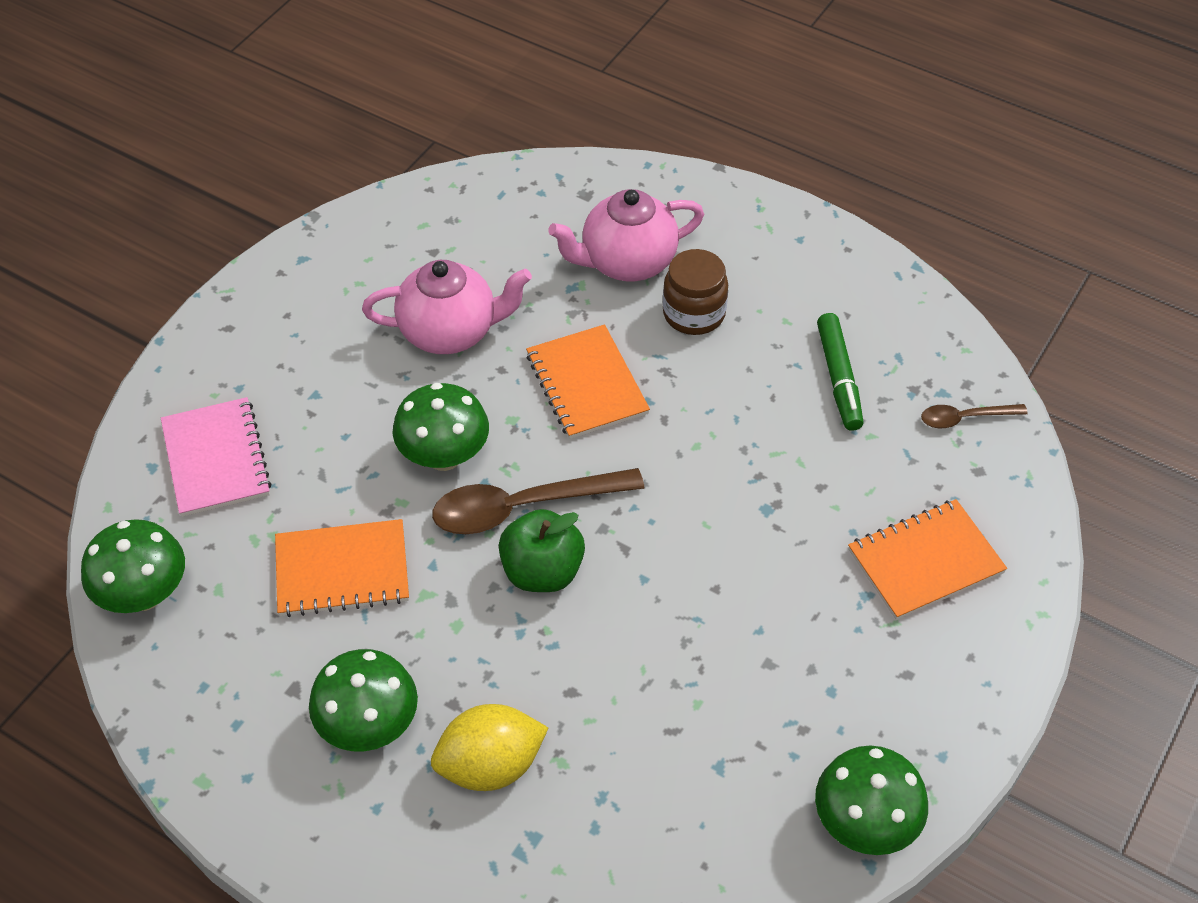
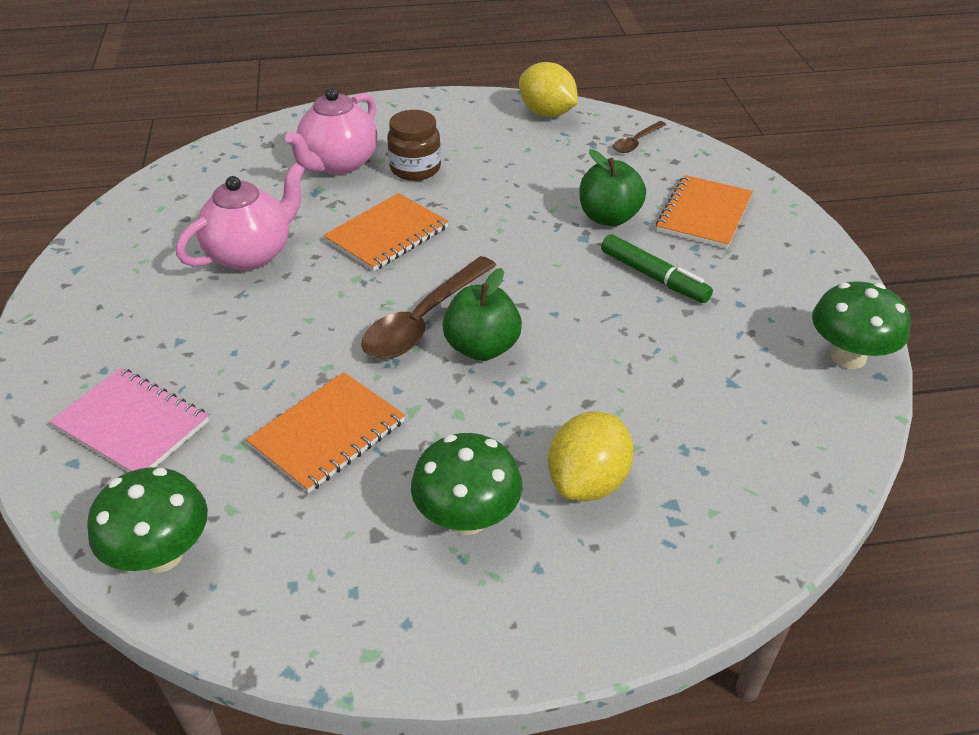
camera: 40 degrees left, 10 degrees down
green mushroom [392,383,489,471] -> none
orange notebook [526,324,650,439] -> orange notebook turned 75 degrees counterclockwise [323,193,449,271]
green marker [817,313,864,431] -> green marker moved to [601,234,713,303]
none -> yellow lemon [519,62,578,117]
none -> green apple [580,149,646,226]

